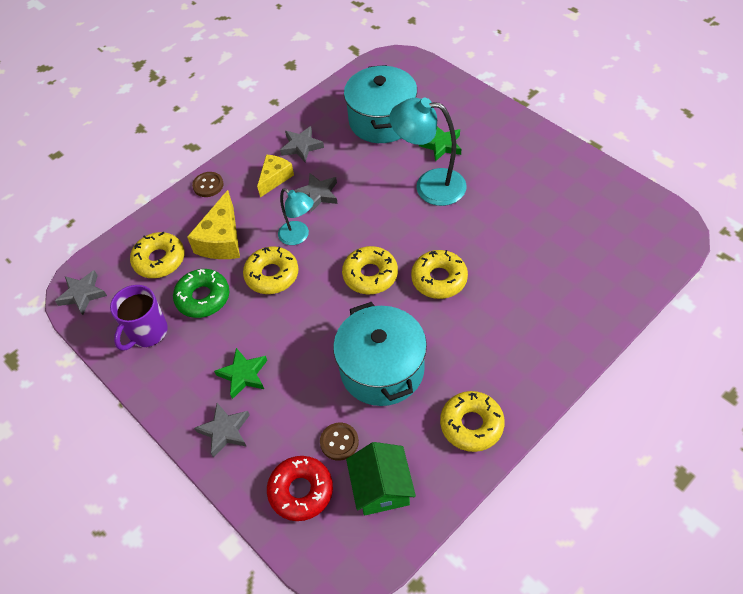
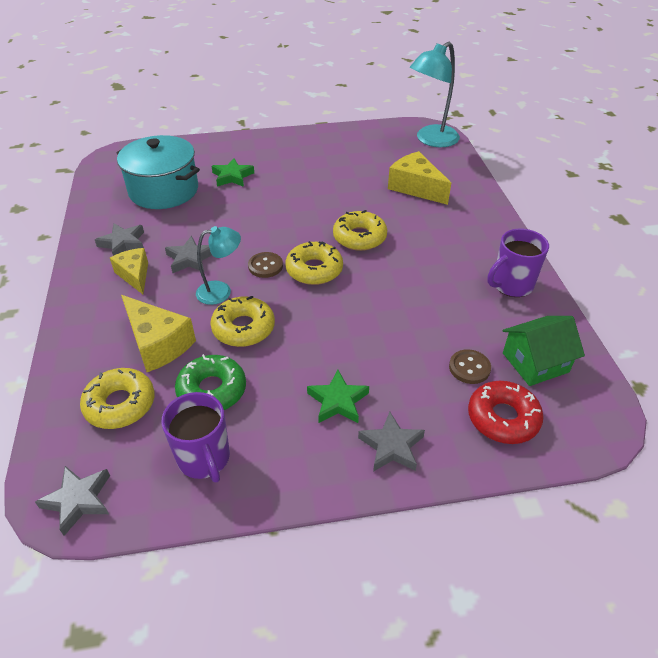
camera: 60 degrees left, 10 degrees down
brown button [192,172,224,197] -> brown button moved to [248,252,283,278]
turquoise pot [333,302,427,406] -> none
green house [346,442,416,516] -> green house turned 45 degrees counterclockwise [503,316,585,386]
turquoise lamp [389,98,467,206] -> turquoise lamp moved to [410,42,460,147]
yellow donut [440,391,505,452] -> purple mug [487,229,549,297]
none -> yellow cheese [388,151,451,205]

